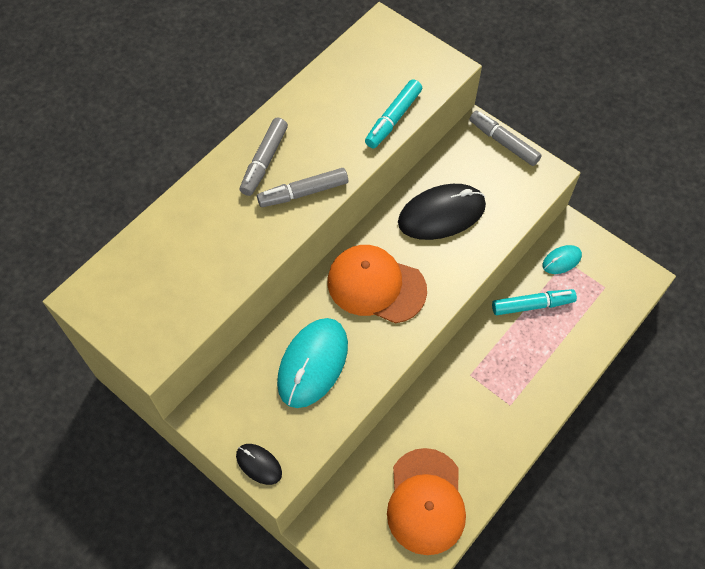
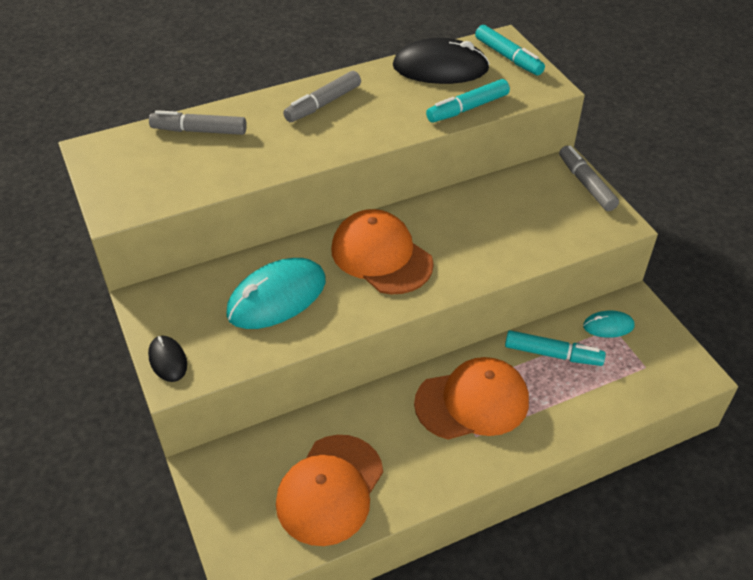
camera: 25 degrees right, 15 degrees down
grey marker [257,168,348,207] -> grey marker moved to [149,110,247,135]
black mouse [398,184,486,240] -> black mouse moved to [393,38,490,84]
none -> orange cap [414,357,529,440]
none -> turquoise marker [475,25,545,75]

